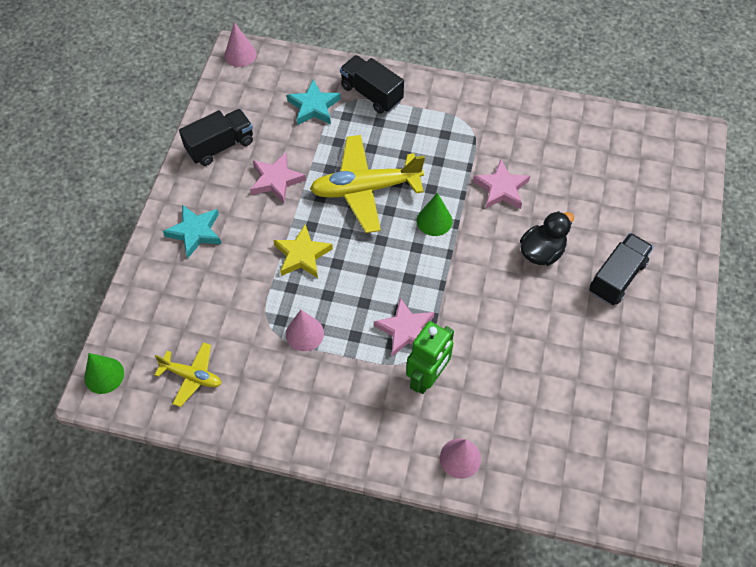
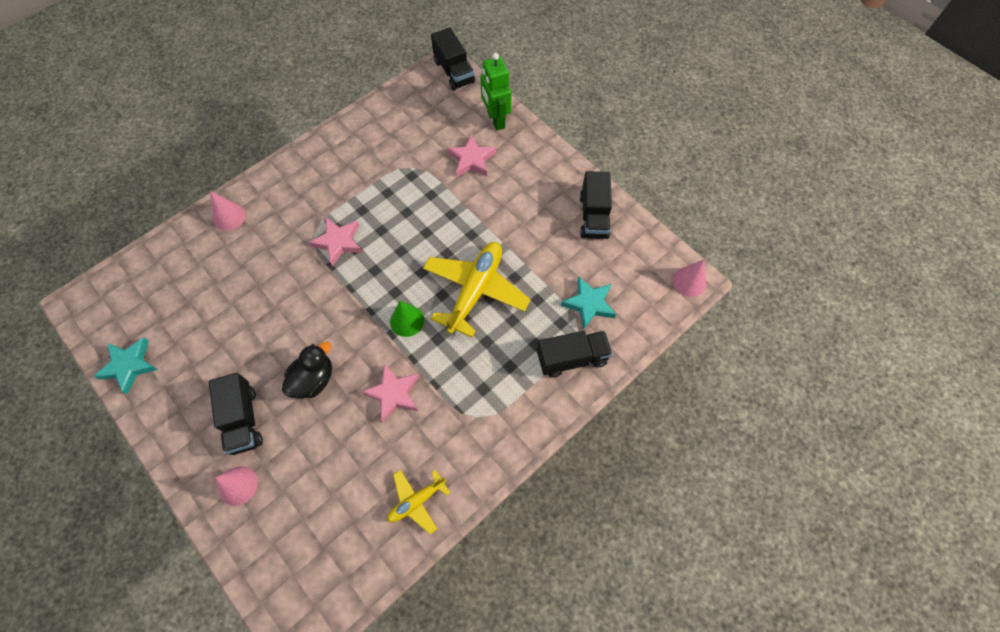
camera: 125 degrees right, 5 degrees up
green cone [84,353,124,394] -> black truck [431,27,475,91]
yellow plane [155,342,221,407] -> yellow plane moved to [387,469,450,534]
turquoise star [163,204,221,258] -> turquoise star moved to [93,337,158,394]
pink star [250,153,306,203] -> pink star moved to [447,134,496,177]
yellow star [274,224,333,278] -> none
pink cone [286,310,324,351] -> pink cone moved to [215,466,258,506]
green robot [406,321,454,394] -> green robot moved to [480,53,512,131]
black duck [520,211,574,266] -> black duck turned 135 degrees counterclockwise [282,341,332,399]

